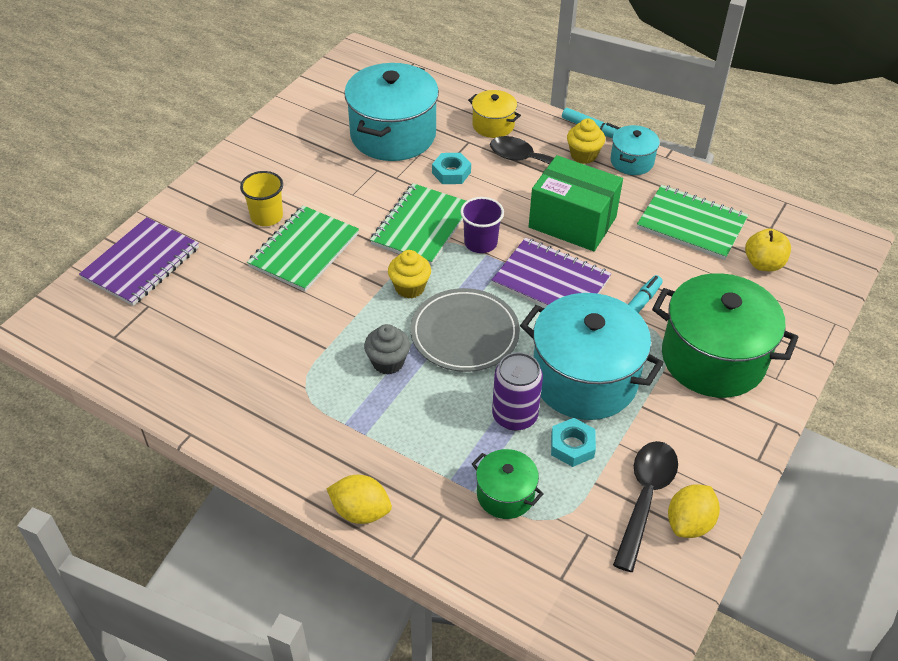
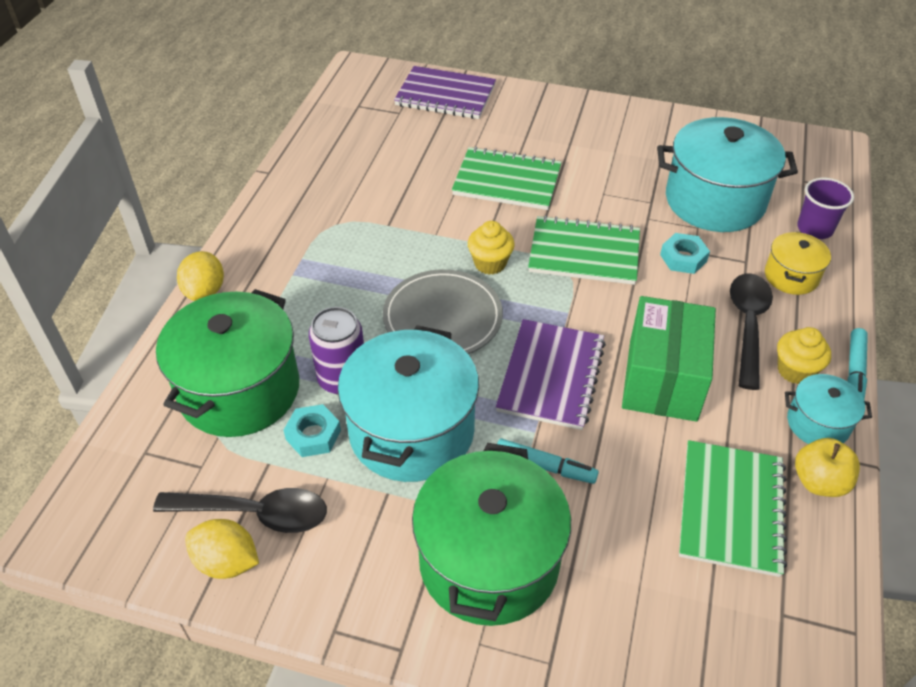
camera: 75 degrees right, 0 degrees up
yellow cup [240,171,283,226] -> none
grey cupcake [364,324,410,375] -> none
purple cup [460,197,504,253] -> purple cup moved to [797,178,854,239]
green pot [472,449,543,519] -> green pot [156,289,299,437], size x2.01
yellow apple [745,229,791,271] -> yellow apple moved to [795,438,860,497]

